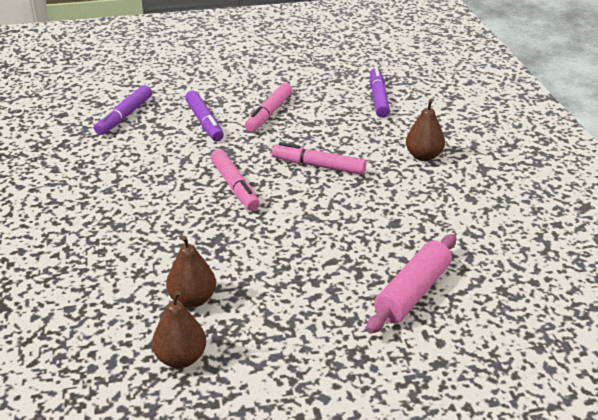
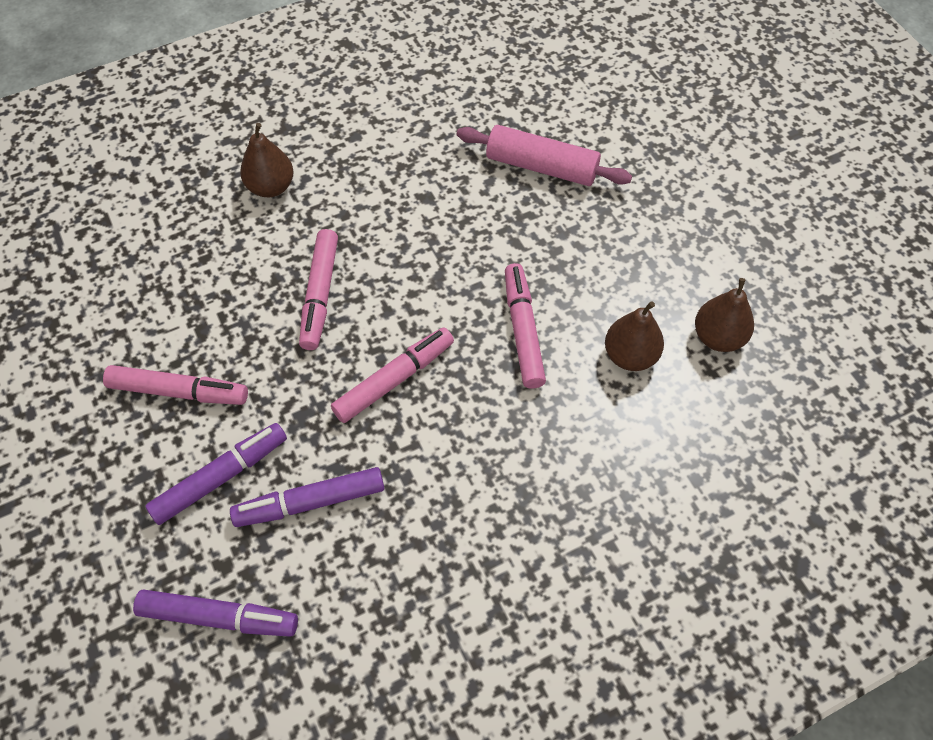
camera: 105 degrees left, 25 degrees up
purple marker [370,67,390,118] -> purple marker moved to [230,467,384,527]
none -> pink marker [505,263,546,389]

